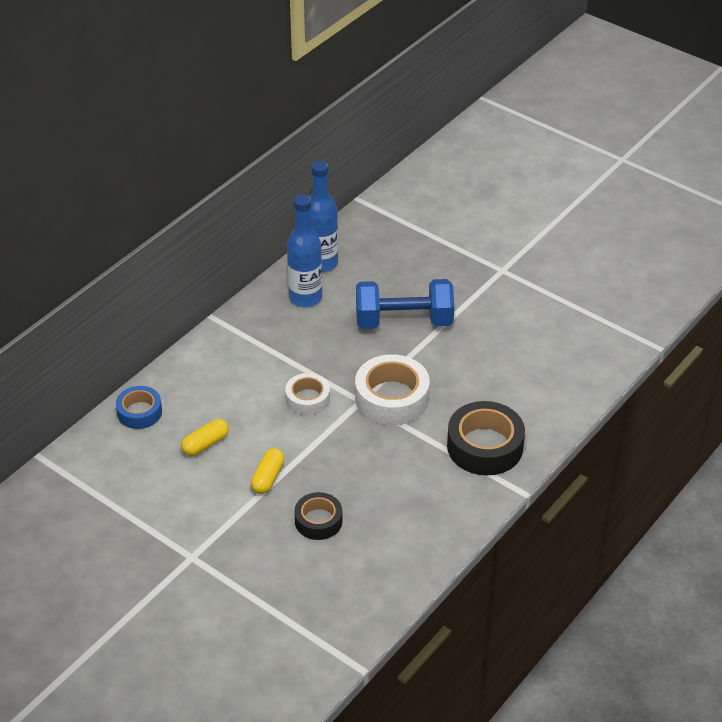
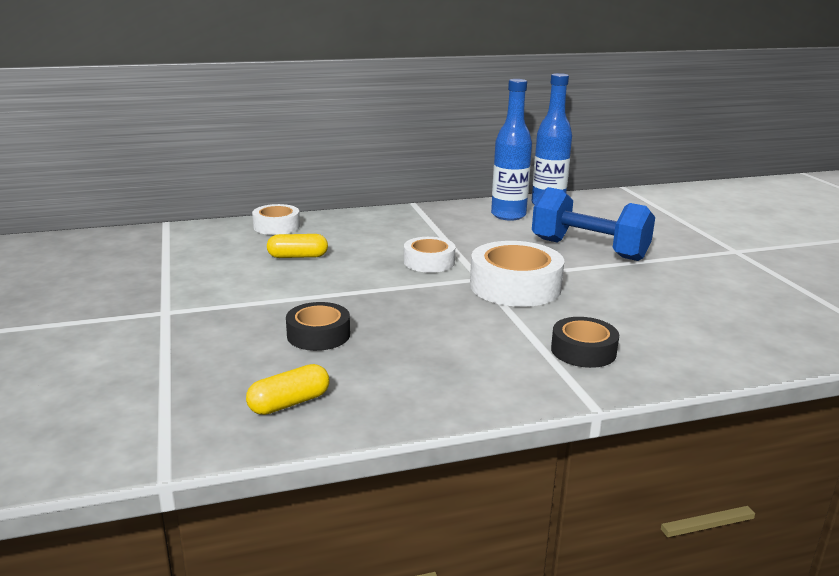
camera: 35 degrees right, 20 degrees down
blue tape [116,386,162,429] -> white tape [252,204,300,235]
yellow capsule [251,448,285,494] -> yellow capsule moved to [246,364,330,415]
black tape [447,401,525,475] -> black tape [551,317,619,368], size x0.60

